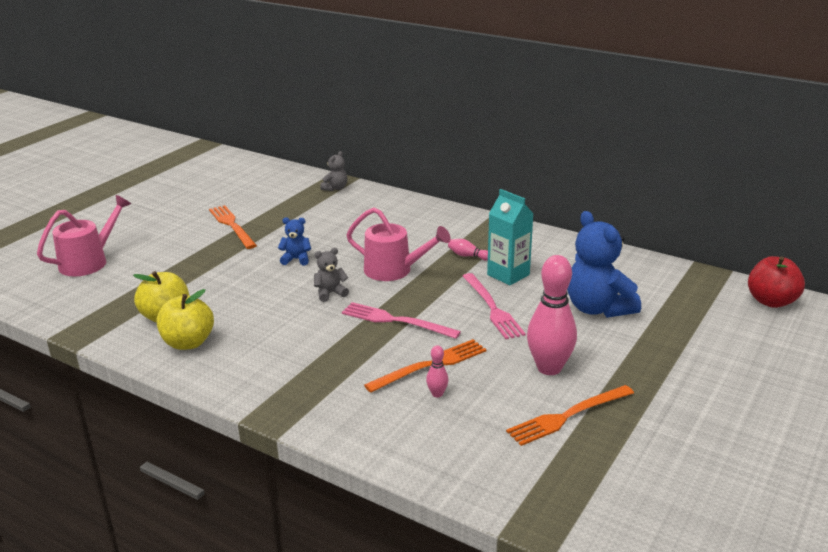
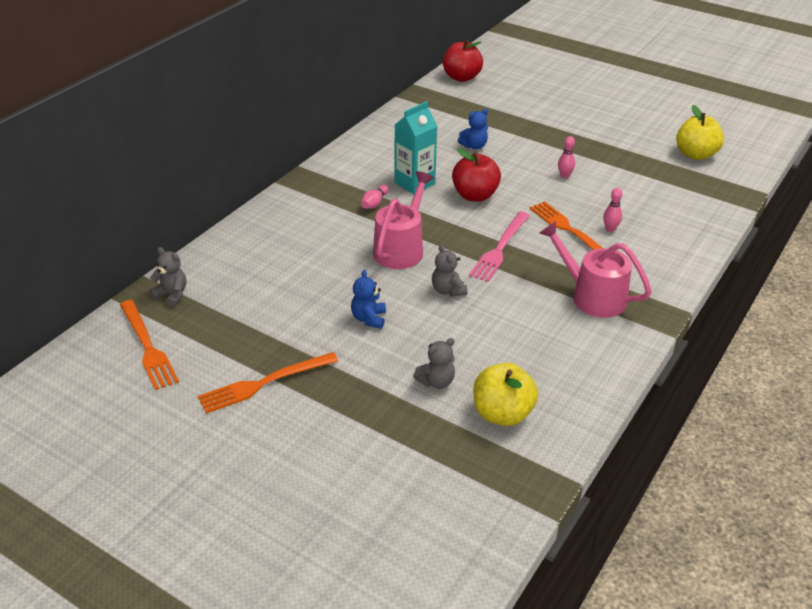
camera: 90 degrees left, 10 degrees up
pink watering can [37,195,131,276] -> pink watering can moved to [539,221,652,318]
yellow apple [157,289,214,350] -> yellow apple moved to [676,105,724,160]
pink fork [462,273,526,339] -> red apple [452,148,501,201]
orange fork [506,385,634,446] -> orange fork moved to [120,300,179,390]
pink bowling pin [527,255,577,375] -> pink bowling pin [558,136,575,178], size x0.44
blue teddy bear [567,211,641,318] -> blue teddy bear [458,109,488,149], size x0.48
none -> grey teddy bear [413,338,455,389]

